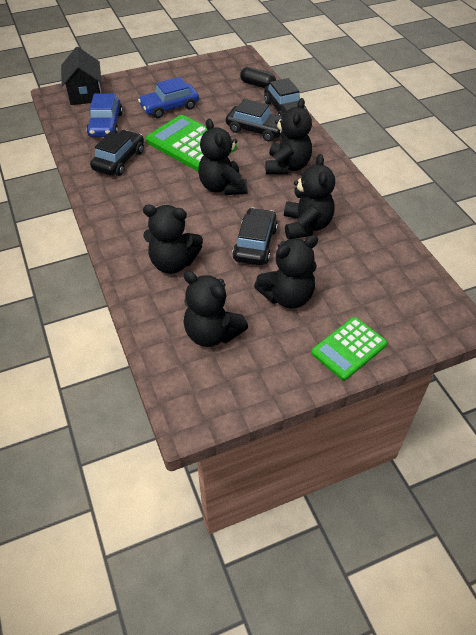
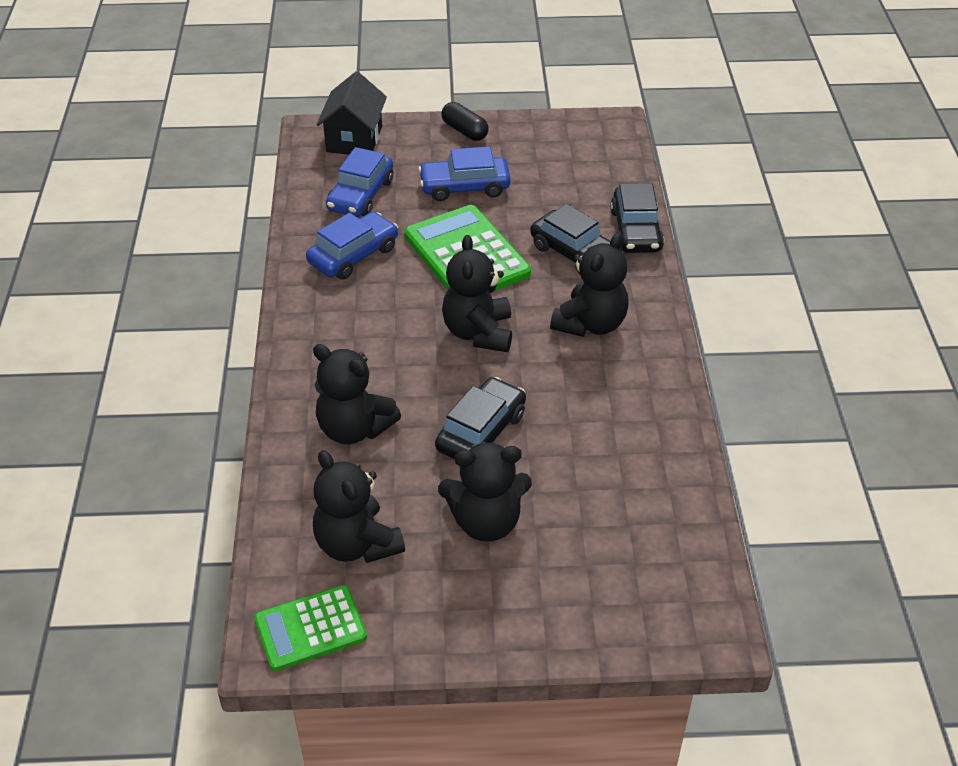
camera: 20 degrees right, 5 degrees down
black car [90,130,144,176] -> blue car [306,212,398,280]
black capsule [240,67,276,88] -> black capsule moved to [441,102,489,141]
black teddy bear [284,154,335,240] -> none
green calculator [311,317,387,380] -> green calculator moved to [254,585,367,671]

